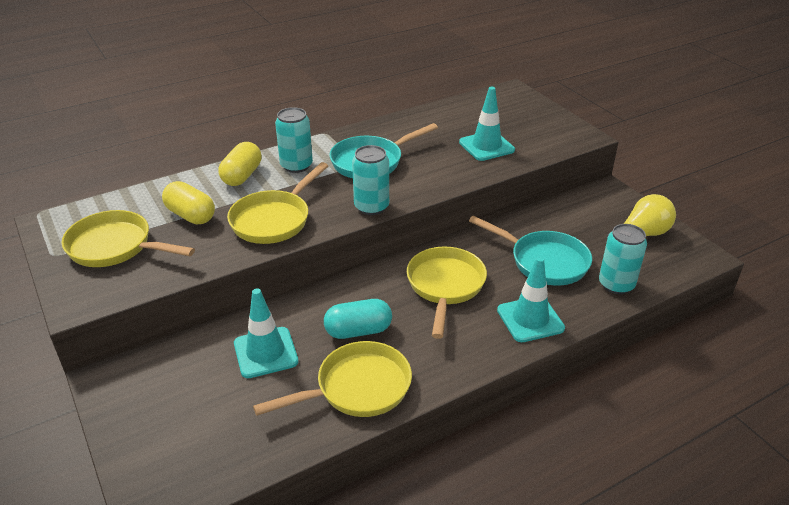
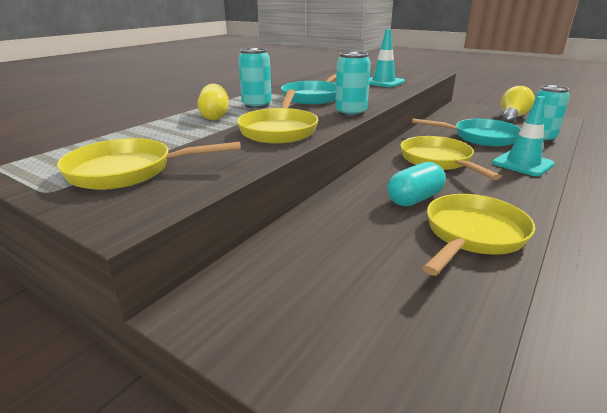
camera: 25 degrees left, 10 degrees down
yellow capsule [162,181,215,224] -> none
turquoise traffic cone [234,288,298,378] -> none

